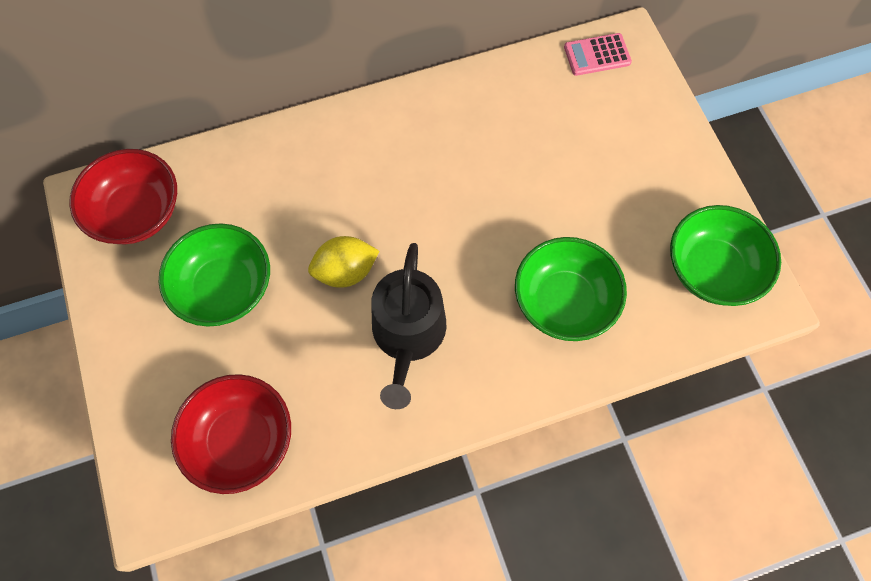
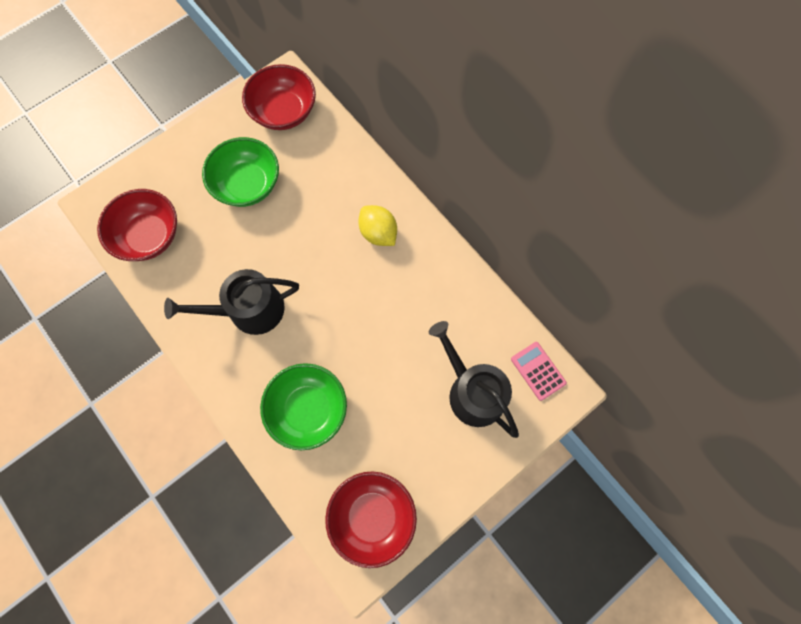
camera: 70 degrees right, 5 degrees up
yellow lemon [308,236,379,288] -> yellow lemon moved to [358,205,397,246]
green bowl [670,205,781,306] -> red bowl [325,471,417,568]
none -> black watering can [429,321,519,438]

